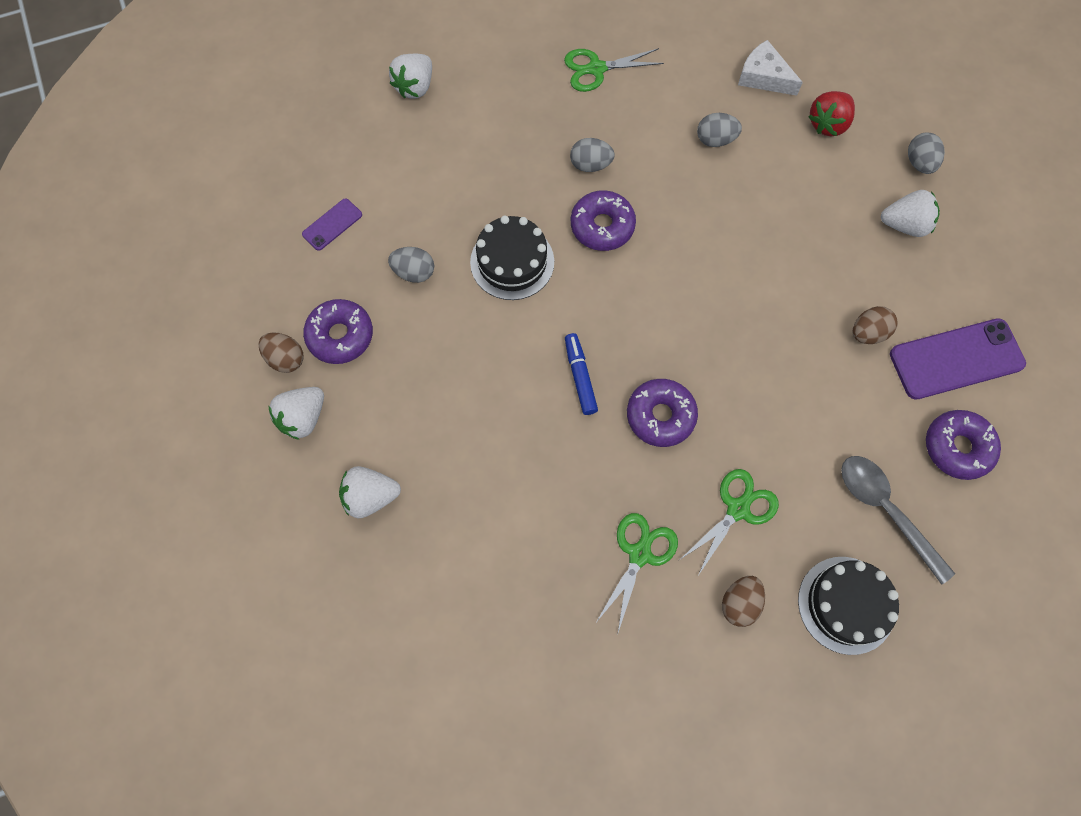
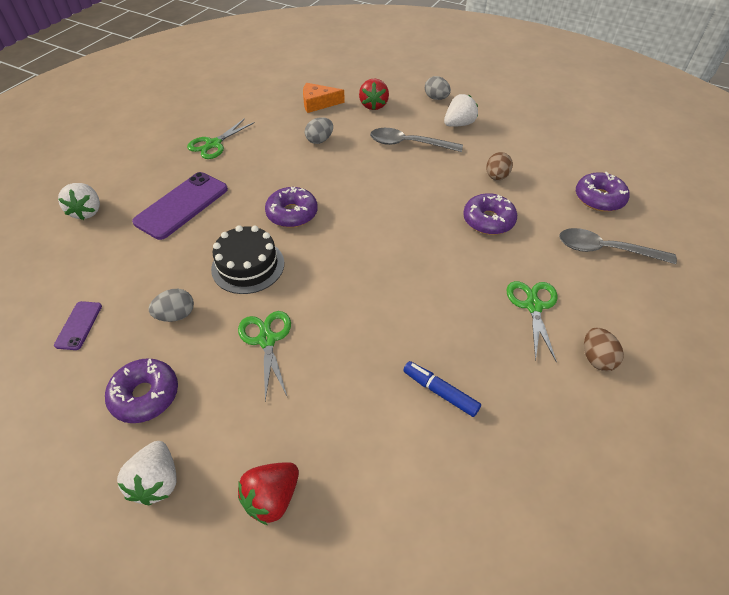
camera: 40 degrees left, 20 degrees down
brown egg [259,332,304,373] -> none
white strawberry [339,466,401,518] -> red strawberry [238,462,299,525]
blue marker [565,333,598,415] -> blue marker moved to [403,361,481,417]
grey egg [570,138,615,172] -> none
green scissors [596,513,678,632] -> green scissors moved to [238,311,291,401]
purple donut [627,379,698,447] -> purple donut moved to [463,193,517,235]
white cheese [738,40,803,96] -> orange cheese [303,83,345,113]
black cake [798,557,899,655] -> none
purple phone [890,318,1026,400] -> purple phone moved to [132,172,228,240]
none -> grey spoon [370,128,463,152]

